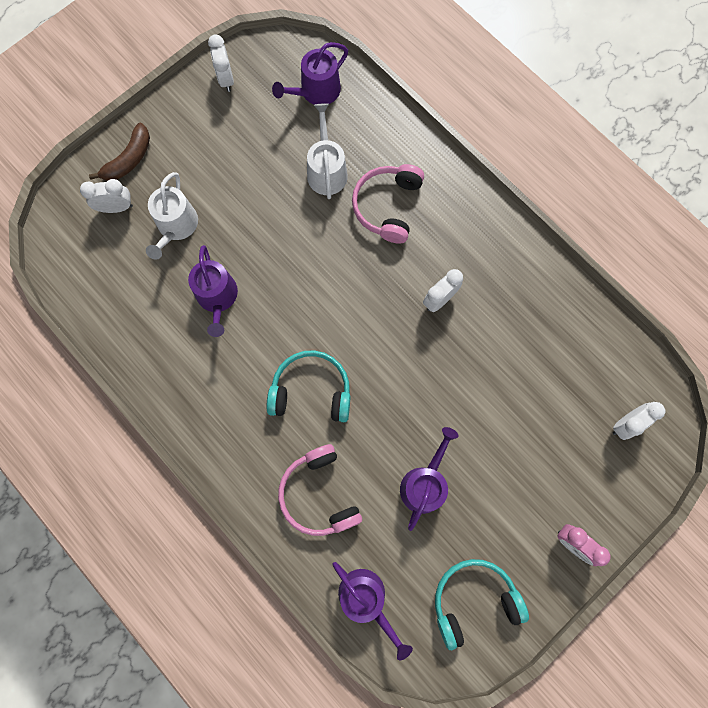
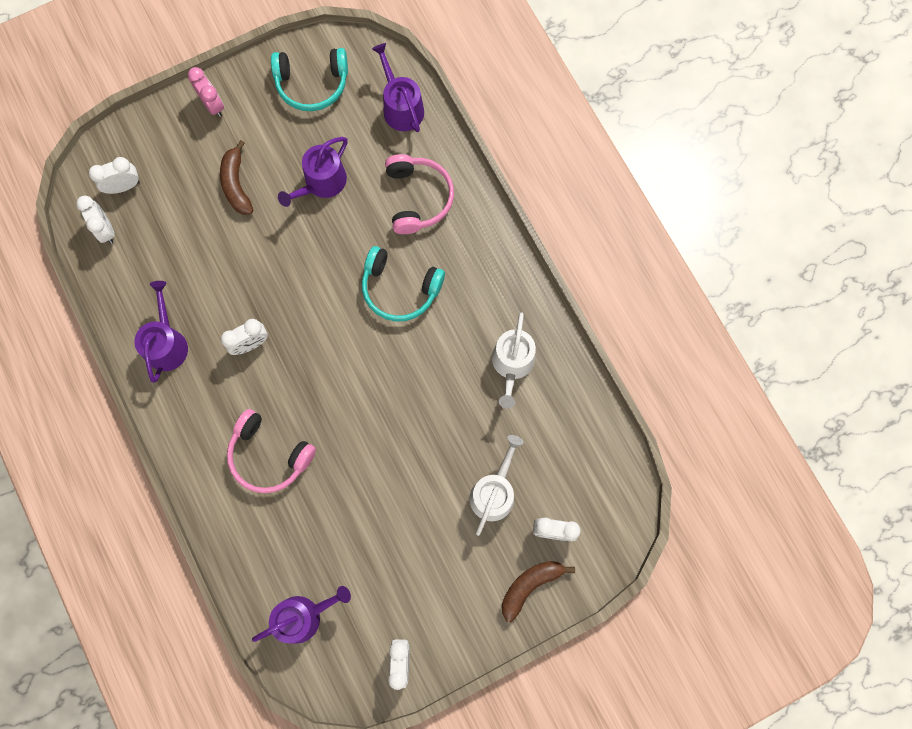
camera: 165 degrees left, 0 degrees up
purple watering can [188,245,238,337] -> purple watering can moved to [134,281,188,383]
white watering can [307,103,348,199] -> white watering can moved to [492,312,536,409]
pink headphones [352,164,424,244] -> pink headphones turned 90 degrees clockwise [227,409,316,493]
none -> white clock [76,196,115,244]
none -> brown banana [220,140,253,215]

